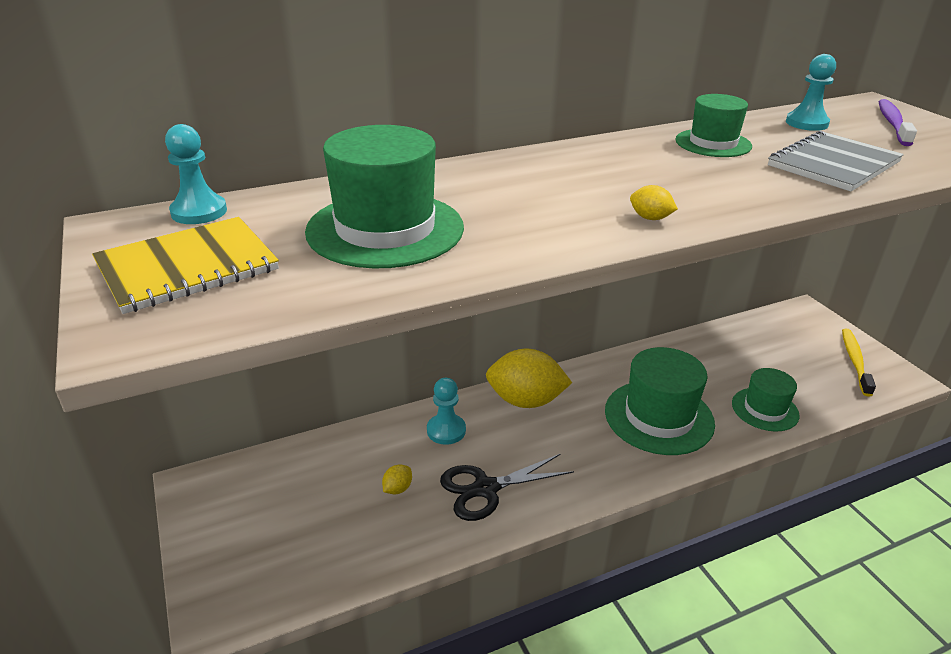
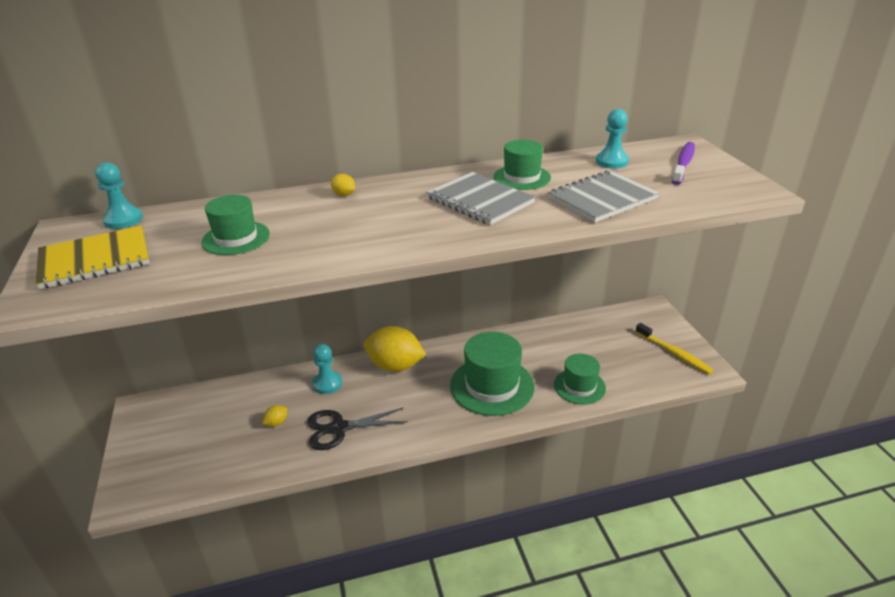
camera: 10 degrees right, 0 degrees up
green hat [305,125,464,268] -> green hat [202,195,270,255], size x0.61
yellow lemon [630,185,678,220] -> yellow lemon moved to [331,174,355,196]
yellow toothbrush [842,329,876,397] -> yellow toothbrush turned 120 degrees clockwise [635,323,714,375]
none -> grey notebook [427,172,536,225]

